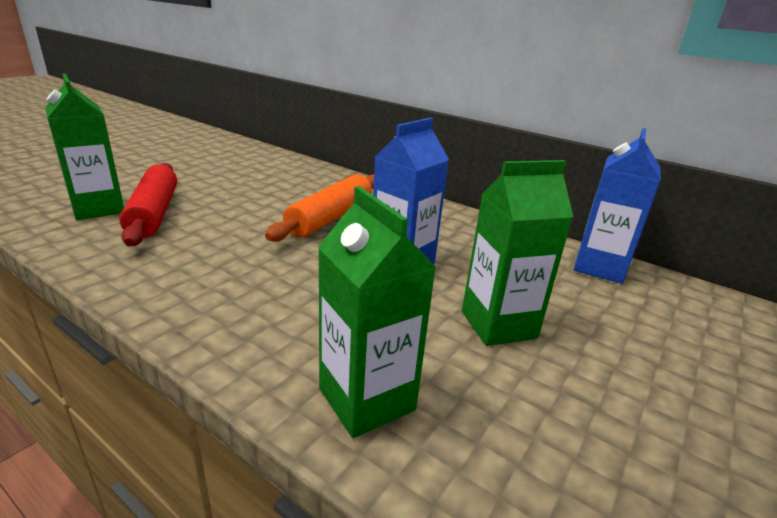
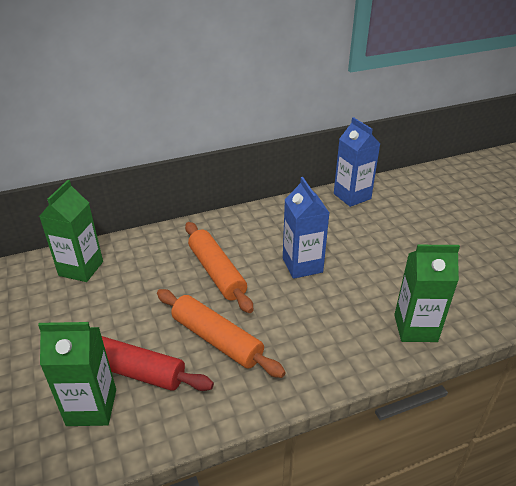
camera: 55 degrees left, 10 degrees up
green carton [462,160,573,346] -> green carton moved to [39,180,103,282]
none -> orange rolling pin [157,289,286,378]

